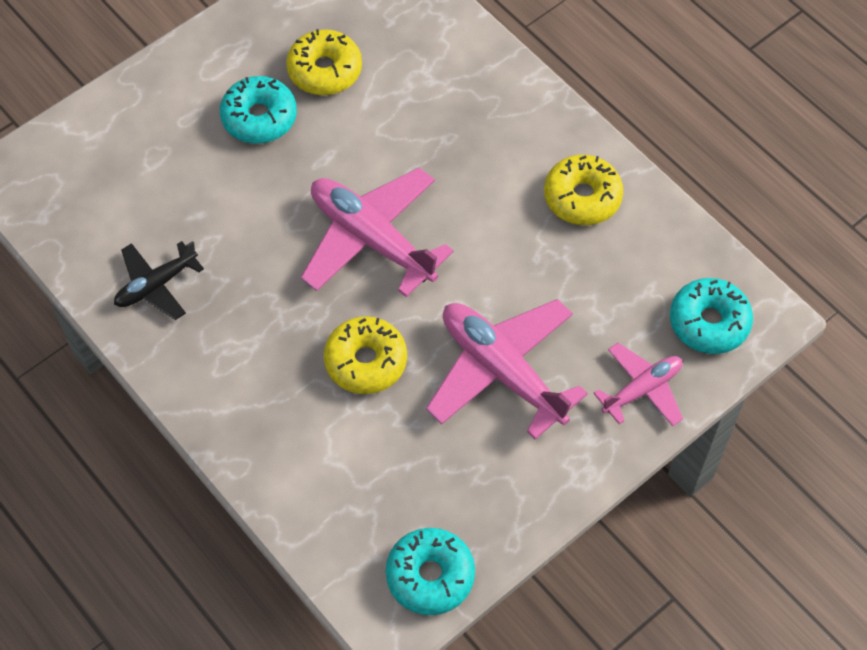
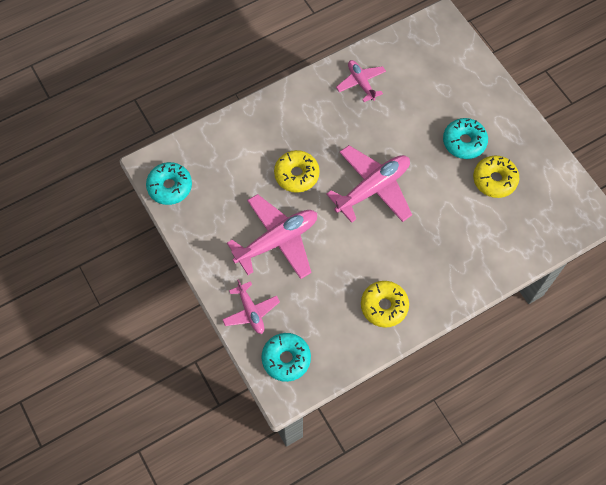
camera: 100 degrees right, 5 degrees up
black plane [114,241,204,320] -> pink plane [336,60,386,102]

